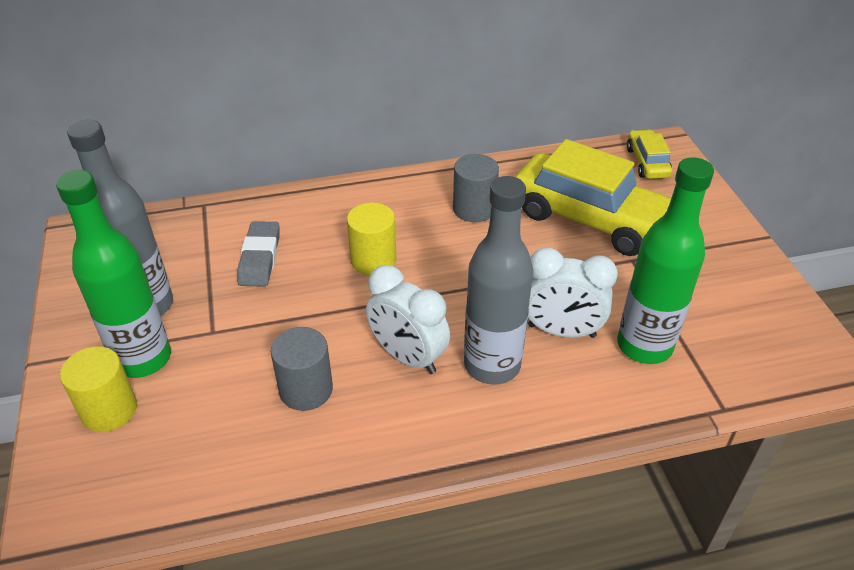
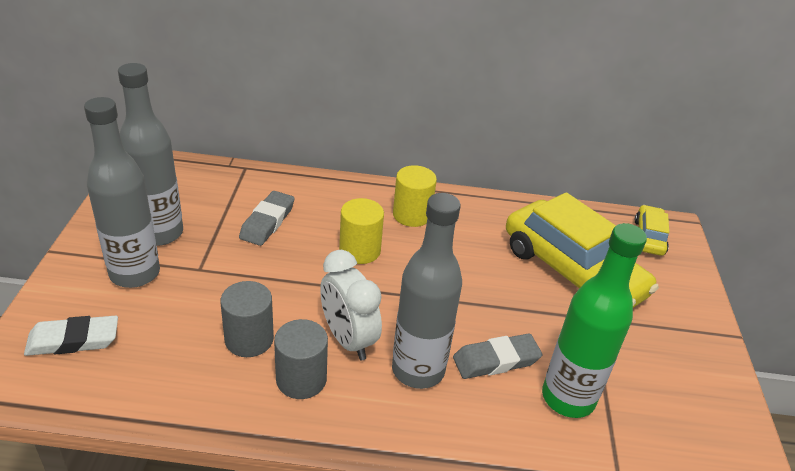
camera: 15 degrees right, 5 degrees down
green bottle [56,170,171,378] -> grey bottle [84,97,160,288]
yellow cylinder [60,346,137,432] -> yellow cylinder moved to [393,165,437,227]
grey cylinder [453,154,499,222] -> grey cylinder moved to [274,319,328,399]
white clock [528,247,618,338] -> grey eraser [453,333,543,379]
none -> white eraser [24,316,118,356]

